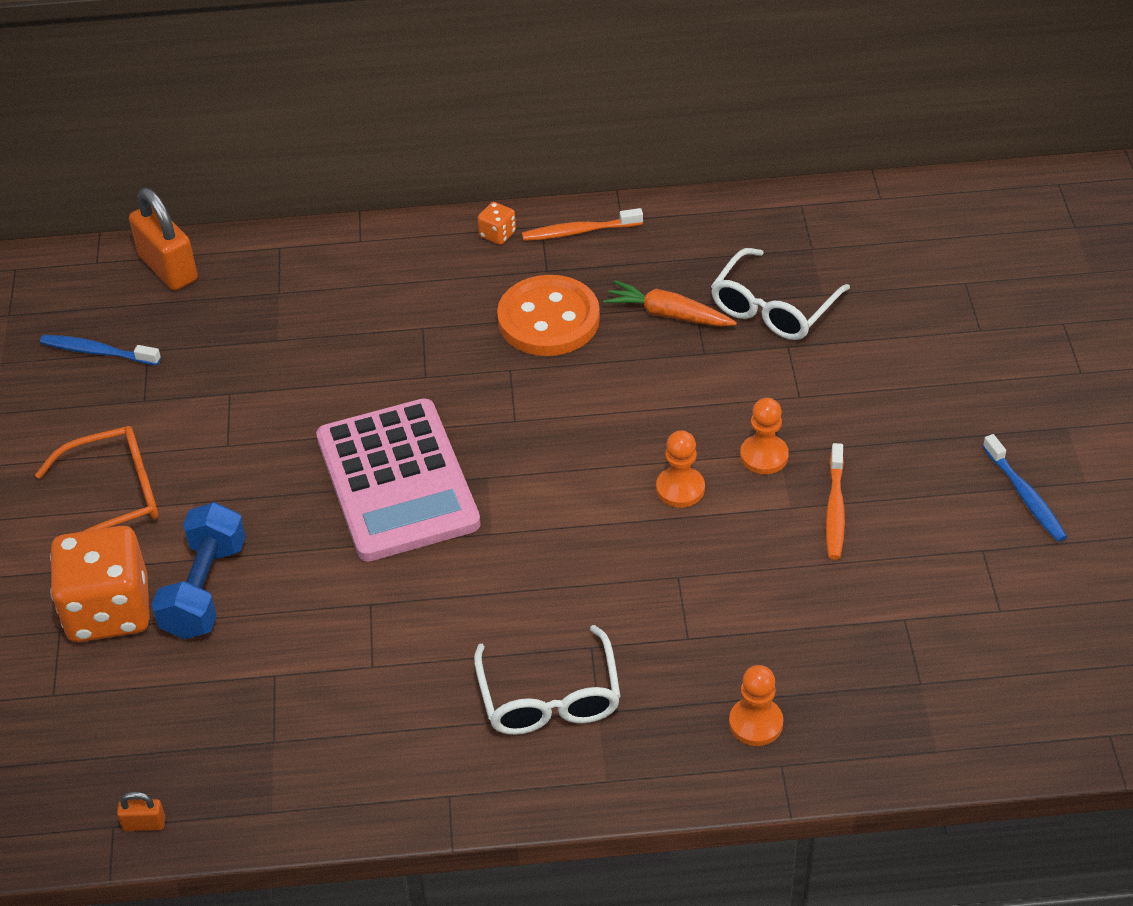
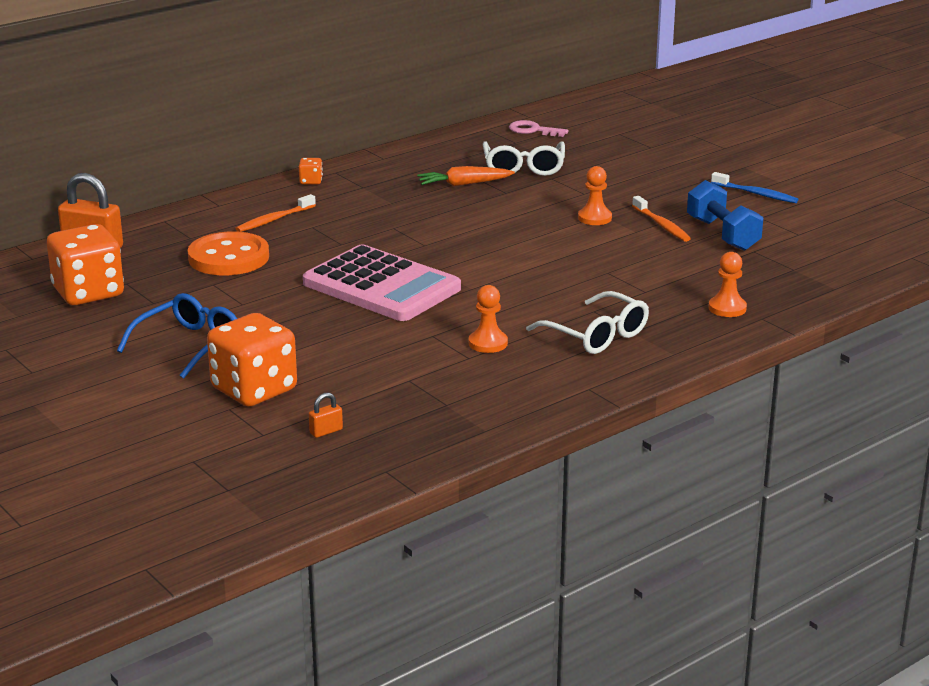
camera: 35 degrees left, 20 degrees down
orange glasses [35,426,158,532] -> blue glasses [117,293,237,379]
blue toothbrush [40,335,161,365] -> orange dice [47,224,124,305]
orange padlock [117,791,165,831] -> orange padlock moved to [309,392,343,438]
blue dumbbell [151,502,246,639] -> blue dumbbell moved to [687,180,764,251]
orange button [497,275,600,356] -> orange button moved to [188,231,269,275]
orange toothbrush [522,208,643,241] -> orange toothbrush moved to [235,194,316,232]
orange pawn [656,430,705,508] -> orange pawn moved to [469,285,508,353]
none -> pink key [509,120,568,137]

